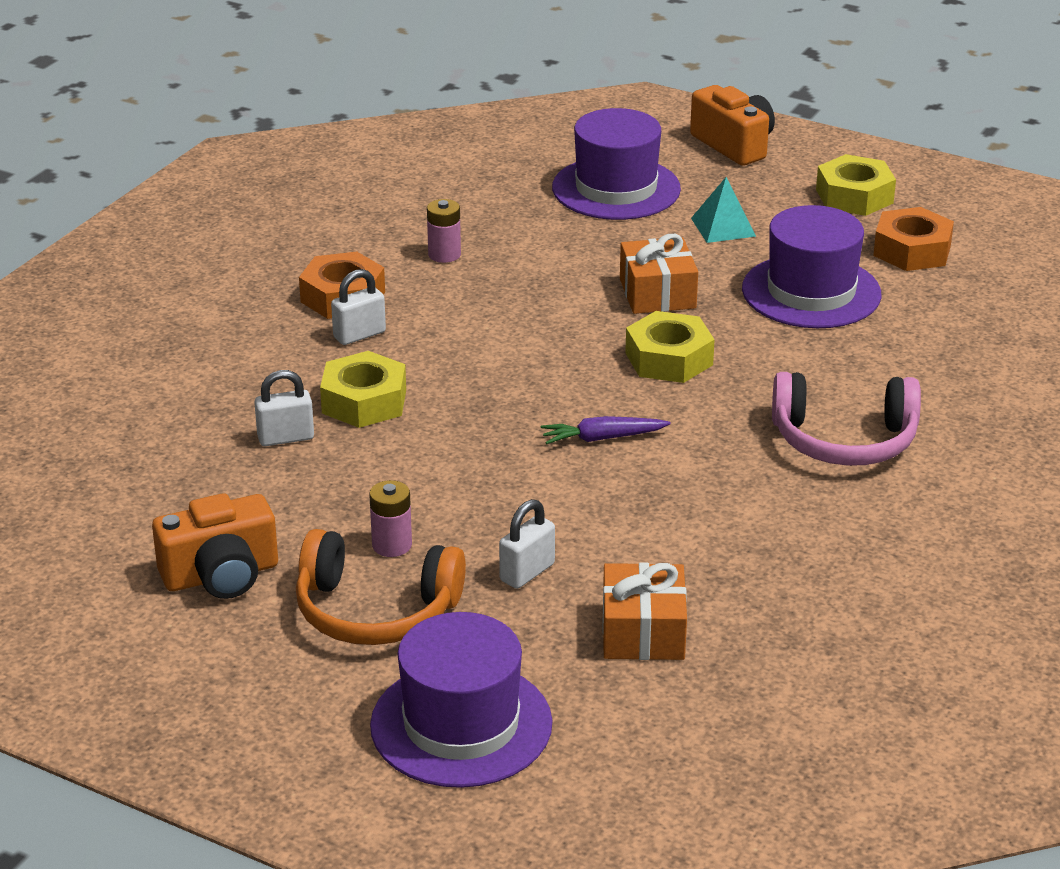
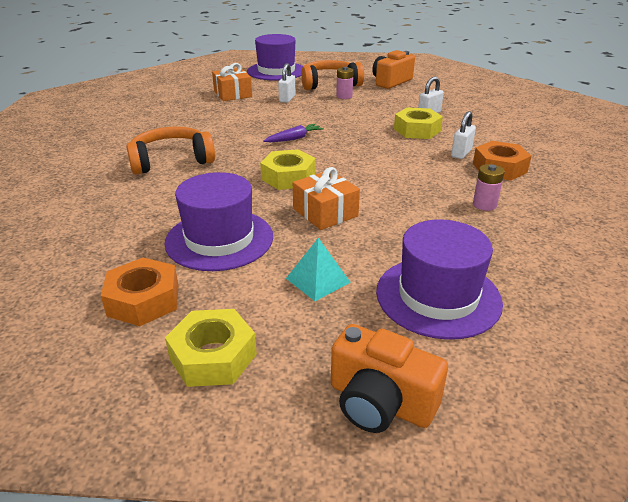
camera: 155 degrees right, 0 degrees up
pink headphones [772,372,921,466] -> orange headphones [126,127,215,175]

